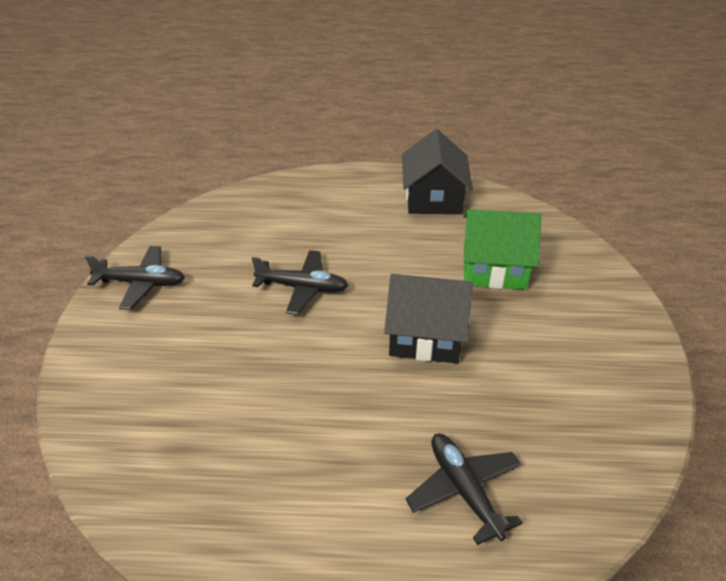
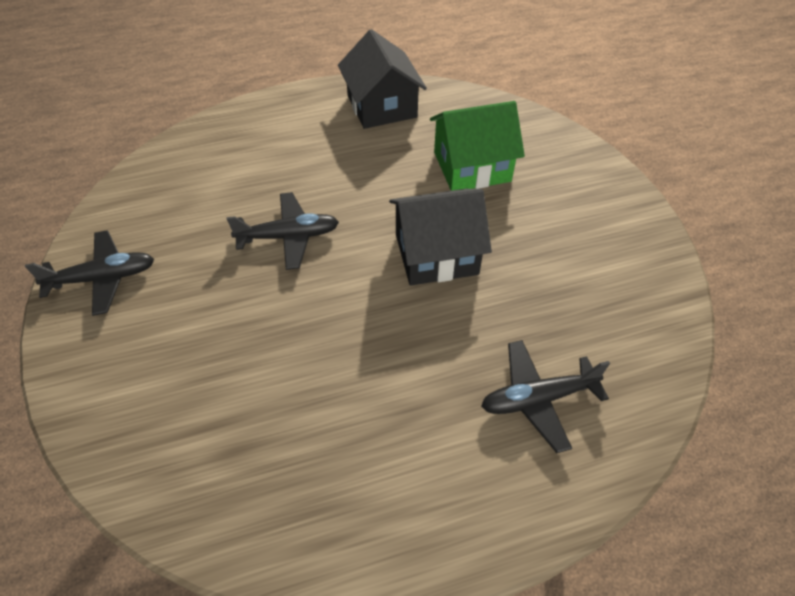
camera: 20 degrees left, 10 degrees up
black plane [406,434,523,545] -> black plane turned 60 degrees counterclockwise [481,340,610,453]

